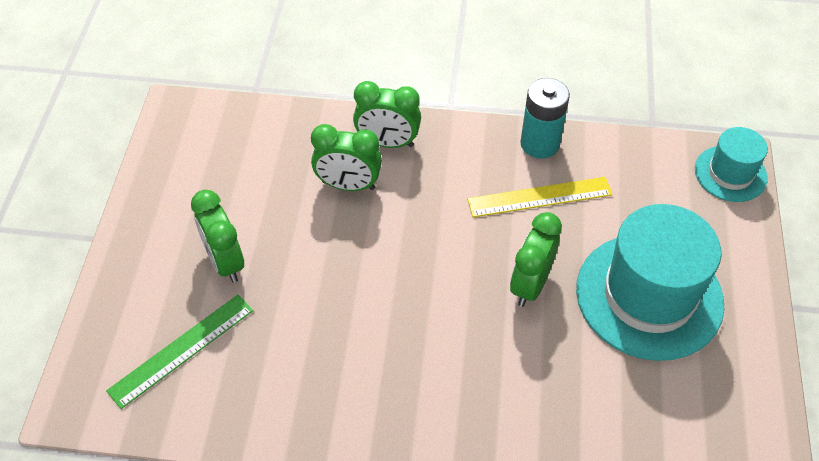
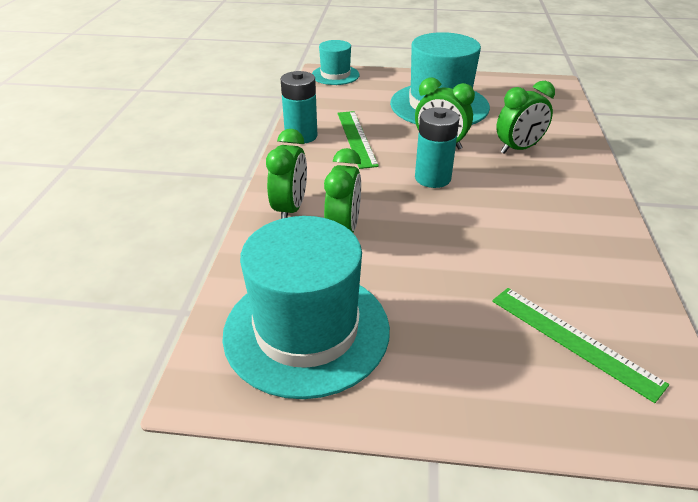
camera: 90 degrees left, 15 degrees down
green clock [191,190,244,283] -> green clock moved to [496,81,555,154]
yellow ruler [467,177,613,217] -> green ruler [337,111,379,169]
none -> turquoise hat [222,216,390,399]
none -> turquoise battery [415,108,460,188]

